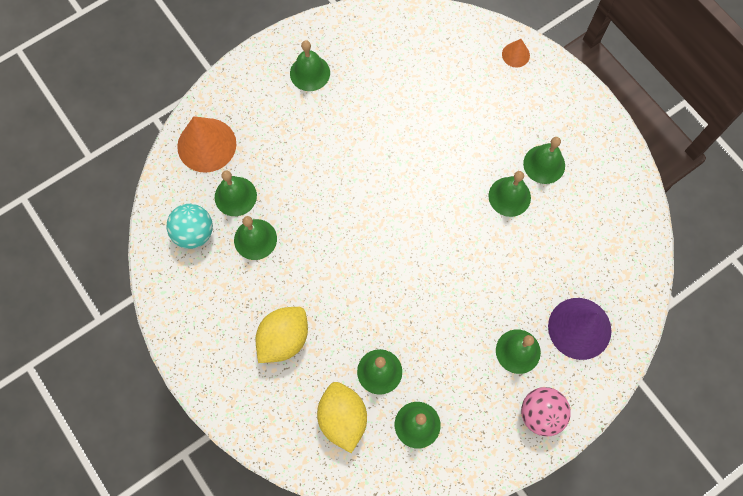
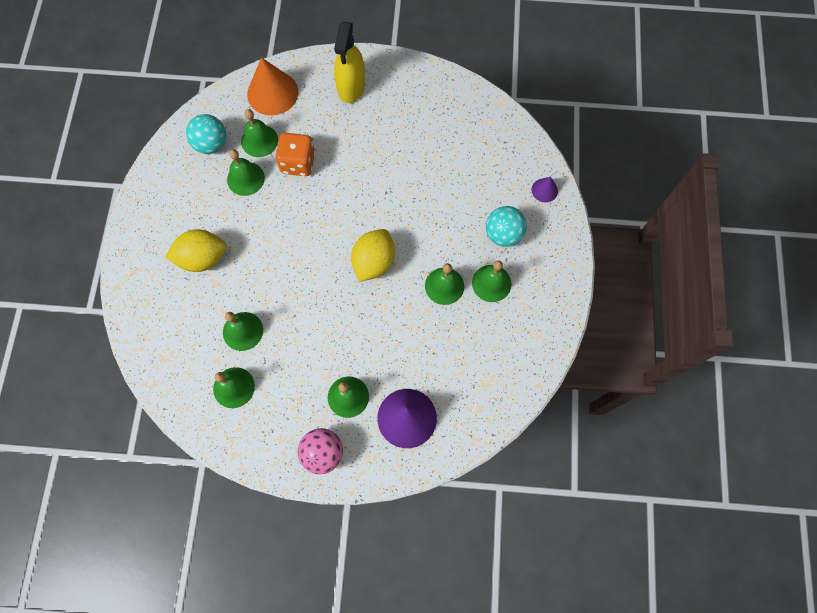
camera: 40 degrees right, 0 degrees up
green bell [290,40,330,91] -> none
yellow lemon [317,382,367,453] -> yellow lemon moved to [351,229,395,282]
orange cone [502,39,530,67] -> purple cone [532,177,558,203]
none -> orange dice [275,133,315,176]
none -> yellow spray bottle [334,22,365,103]
none -> turquoise ball [486,206,527,247]

